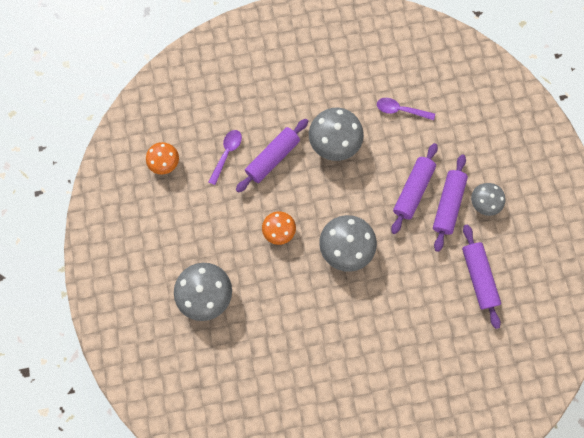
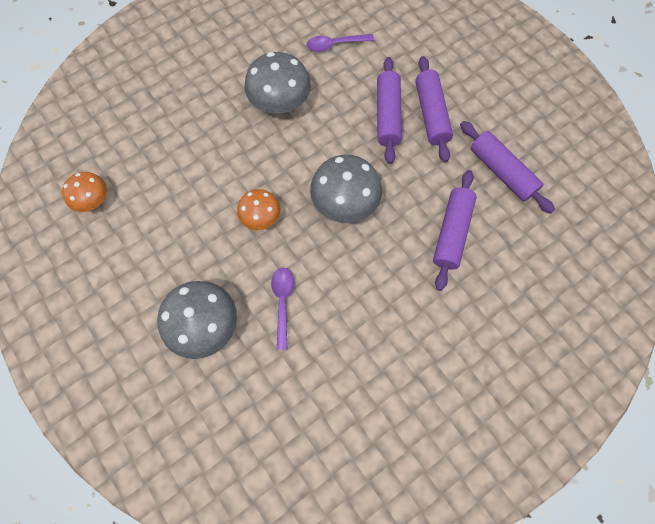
camera: 25 degrees left, 5 degrees down
purple spoon [209,130,242,185] -> purple spoon moved to [271,268,294,350]
purple rolling pin [236,119,308,193] -> purple rolling pin moved to [433,170,477,291]
grey mushroom [471,183,506,216] -> none

